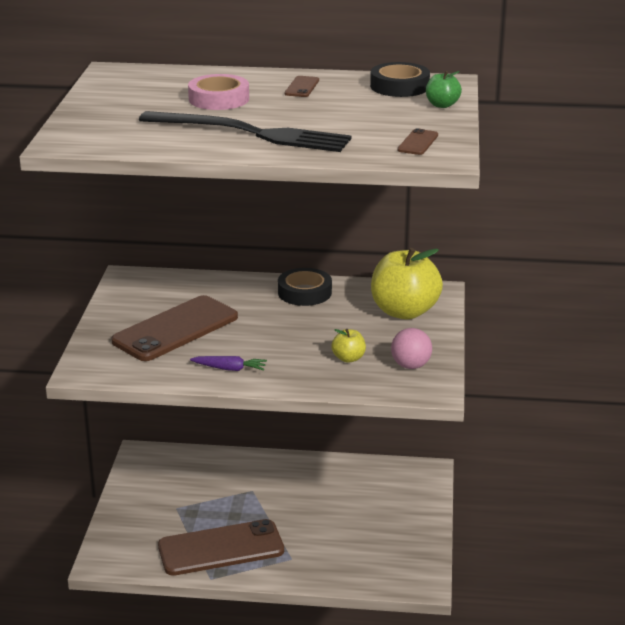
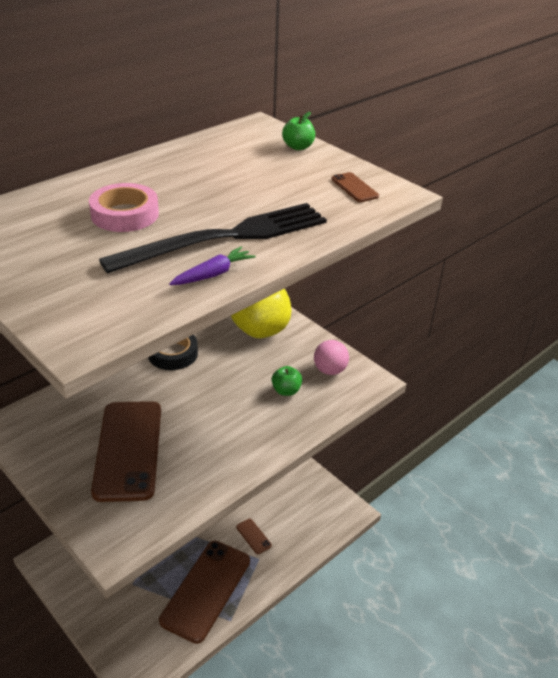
camera: 50 degrees left, 10 degrees up
purple carrot [190,356,267,371] -> purple carrot moved to [169,246,256,285]
brown phone [285,76,319,97] -> brown phone moved to [236,519,272,554]
yellow apple [331,329,366,363] -> green apple [272,366,302,396]
black tape [370,62,430,97] -> none

